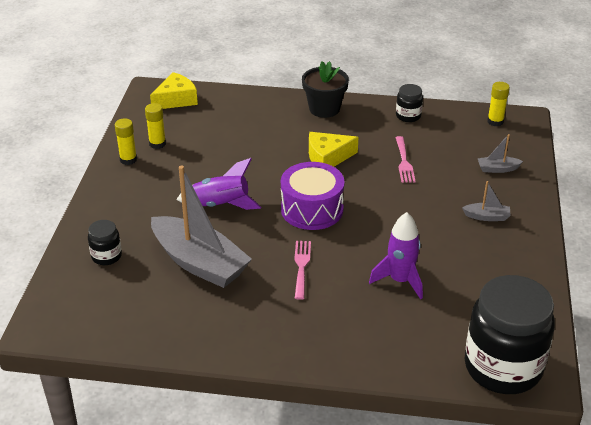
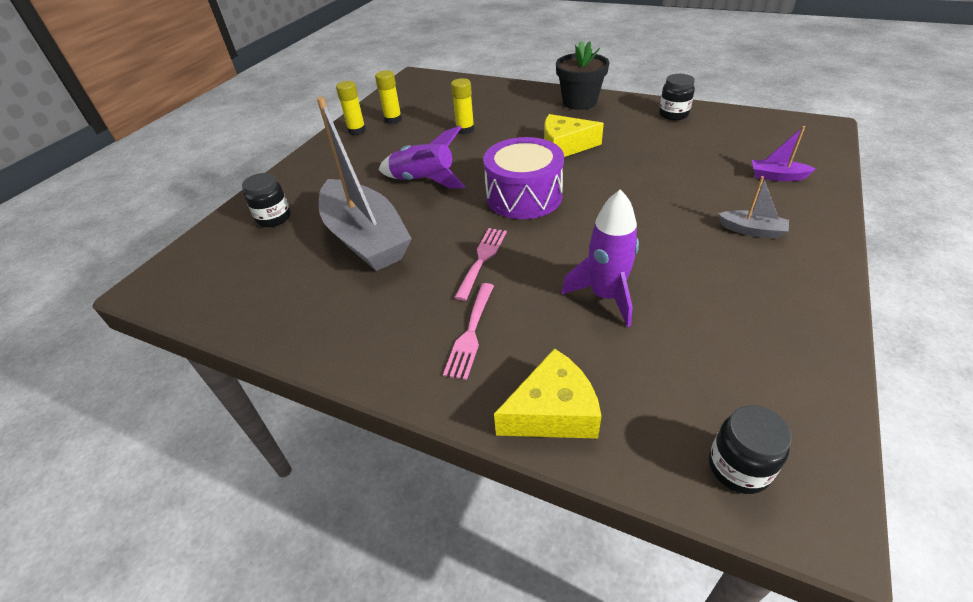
camera: 20 degrees right, 5 degrees up
yellow cheese [150,72,198,109] -> yellow cheese moved to [494,348,602,439]
pink fork [395,136,416,183] -> pink fork moved to [443,283,494,380]
black jar [465,275,555,394] -> black jar [709,405,792,494], size x0.44
grey boat [477,134,523,173] -> purple boat [752,126,816,181]
yellow glue stick [487,82,510,126] -> yellow glue stick moved to [451,78,474,134]

